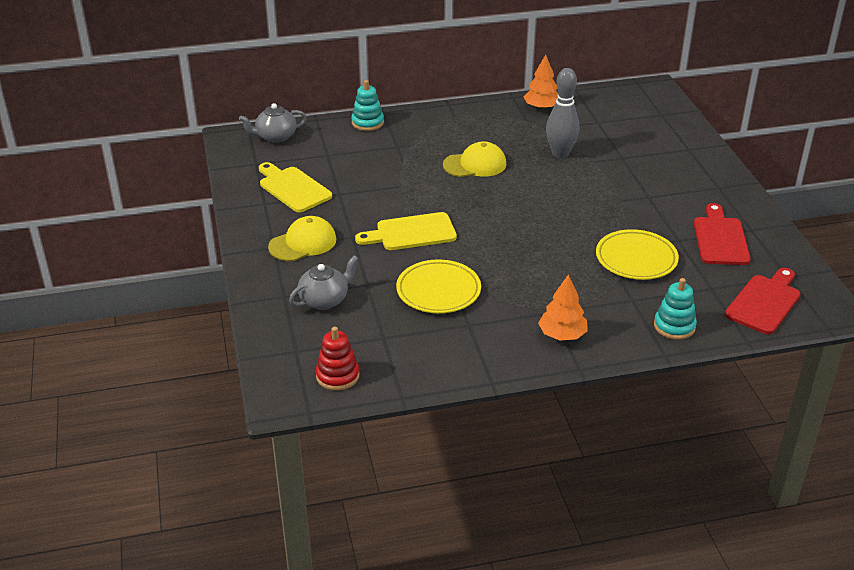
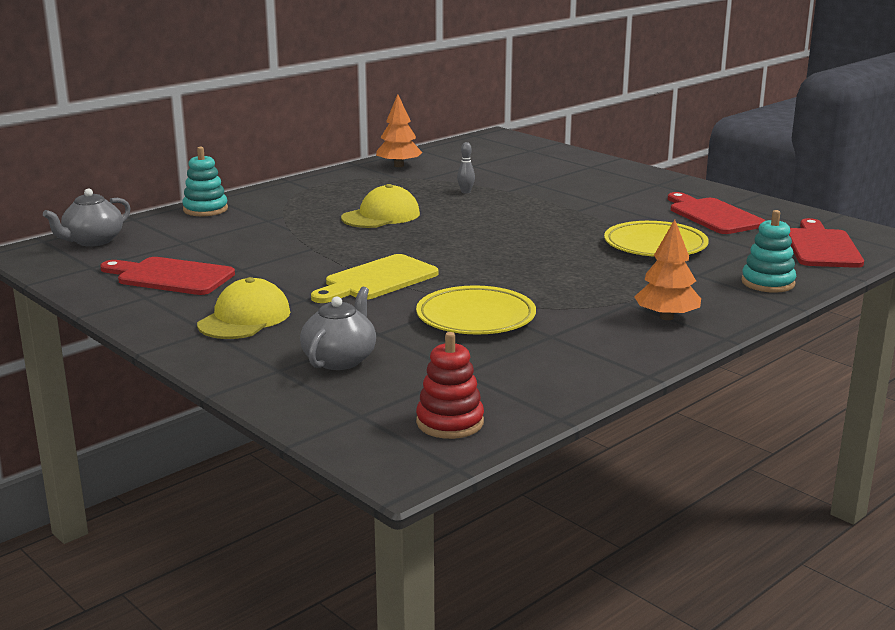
camera: 30 degrees left, 15 degrees down
yellow cutting board [259,162,332,212] -> red cutting board [100,257,235,295]
grey bowling pin [546,68,580,158] -> grey bowling pin [457,142,475,194], size x0.43

